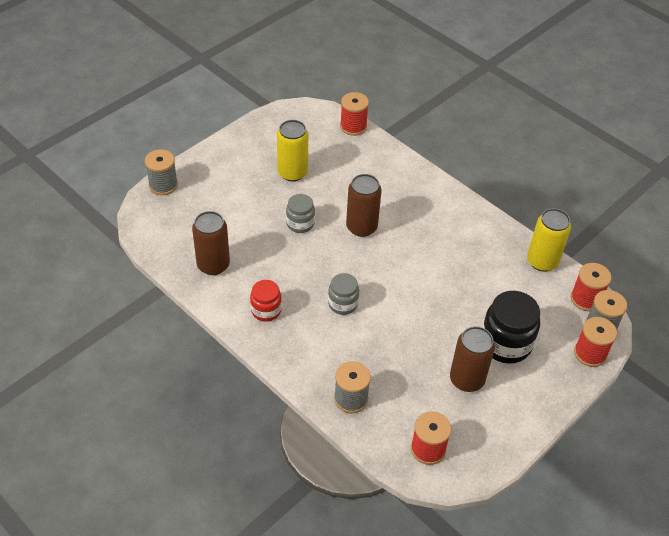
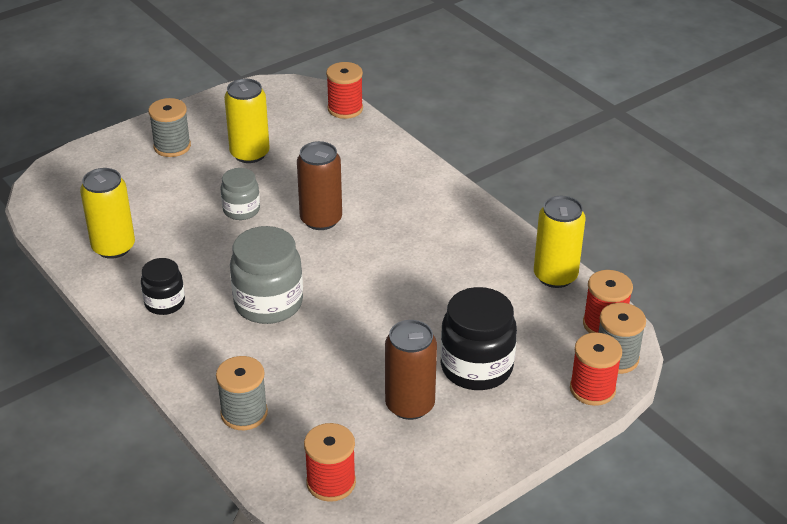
camera: 10 degrees right, 10 degrees down
grey spool [145,149,178,195] -> grey spool moved to [148,98,191,157]
brown can [192,211,230,275] -> yellow can [80,168,135,259]
red jar [250,280,282,322] -> black jar [141,258,185,315]
grey jar [328,273,359,315] -> grey jar [230,226,303,324], size x1.70

